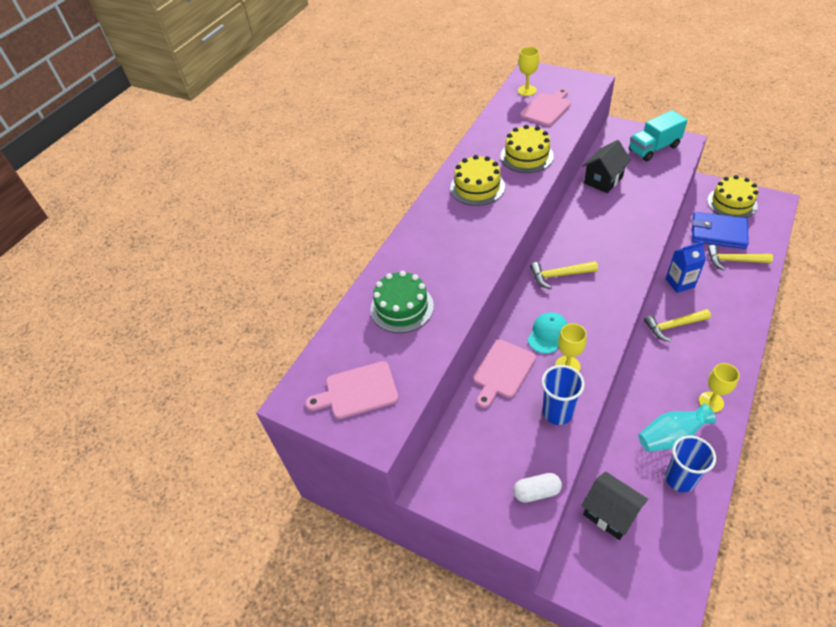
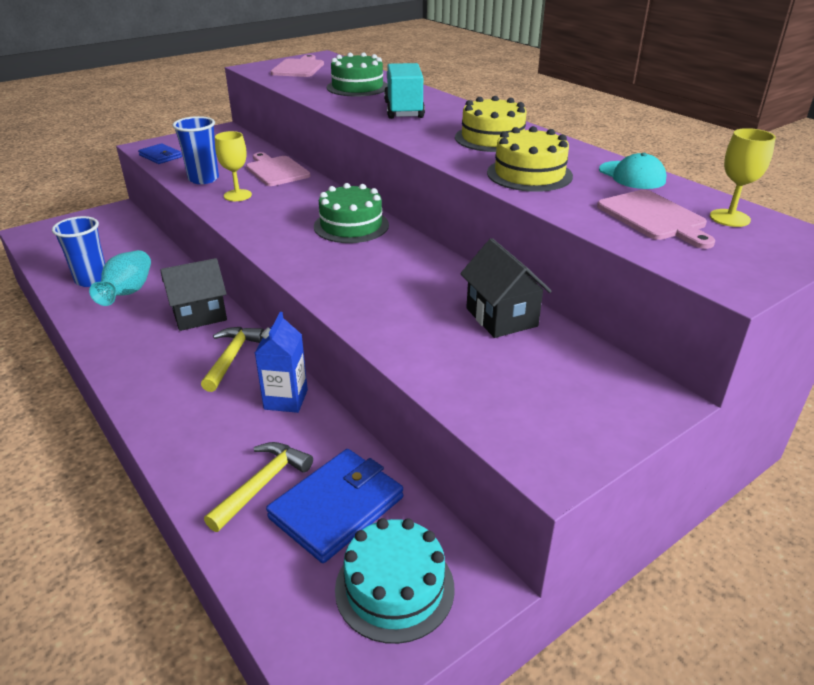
camera: 110 degrees right, 15 degrees down
white capsule [513,473,562,503] -> blue wallet [138,143,182,164]
turquoise cap [528,312,568,354] -> turquoise cap moved to [599,153,667,189]
yellow hammer [530,261,598,289] -> green cake [314,183,389,243]
black house [581,471,648,540] -> black house moved to [160,258,227,331]
turquoise truck [629,110,688,161] -> turquoise truck moved to [384,63,425,119]
yellow goblet [699,363,740,413] -> none
yellow cake [707,175,758,218] -> turquoise cake [335,518,455,644]

